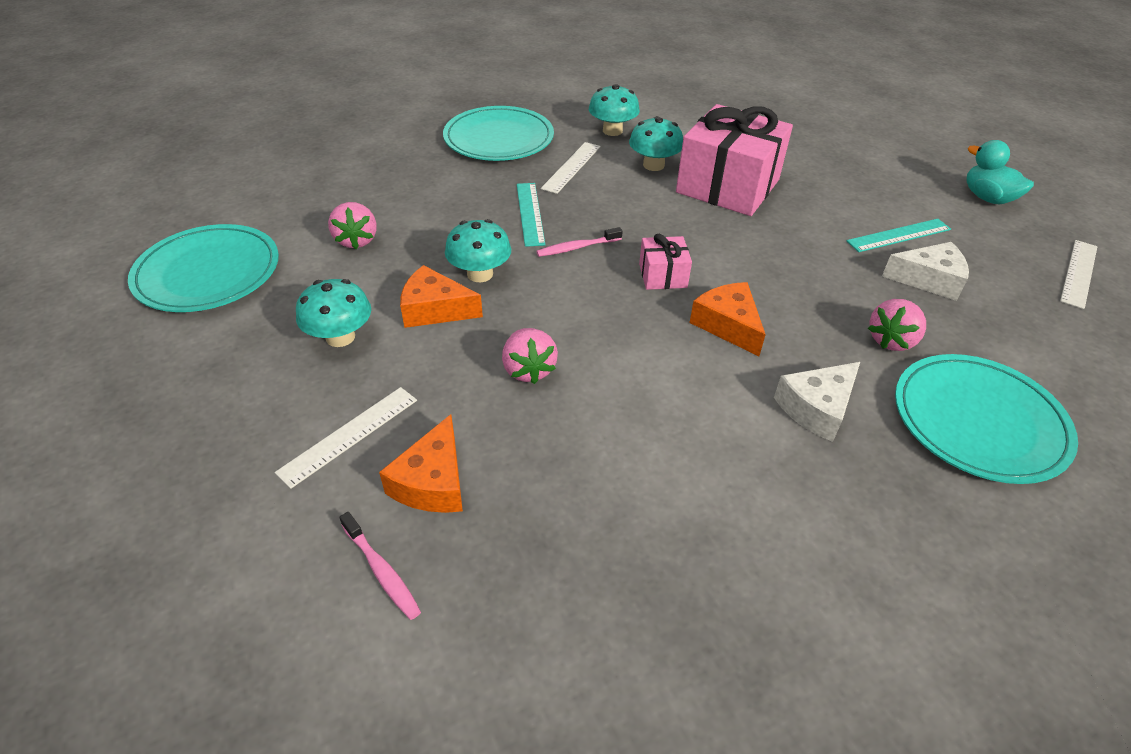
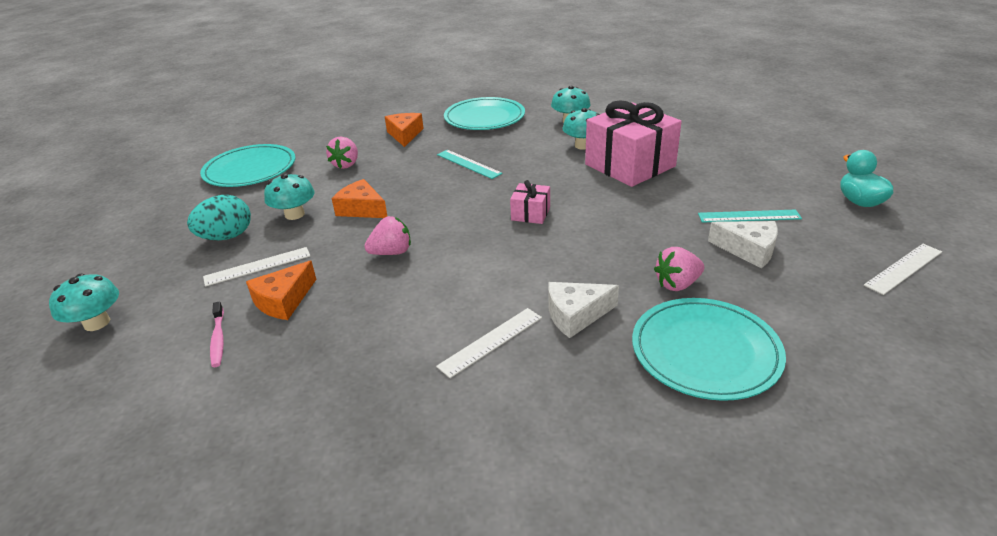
camera: 25 degrees right, 10 degrees down
turquoise mushroom [445,219,511,282] -> turquoise mushroom moved to [49,274,119,331]
pink strawberry [502,328,558,384] -> pink strawberry turned 120 degrees counterclockwise [364,216,411,255]
turquoise ruler [517,183,545,247] -> turquoise ruler turned 60 degrees counterclockwise [437,150,503,179]
pink toothbrush [536,227,623,257] -> none
white ruler [541,142,601,194] -> white ruler moved to [436,308,542,378]
orange cheese [690,282,766,356] -> orange cheese moved to [385,113,424,147]
none -> turquoise egg [187,195,251,240]

